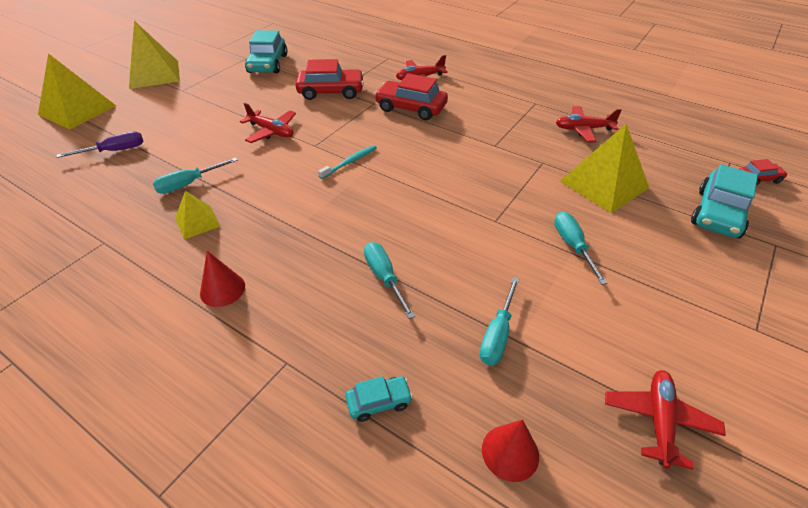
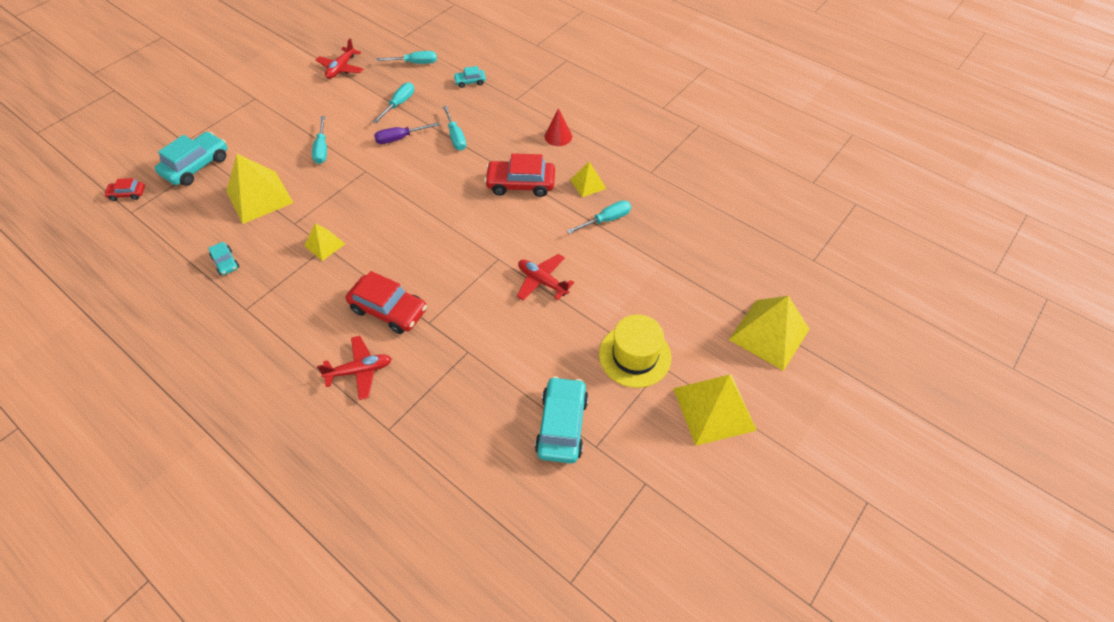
camera: 175 degrees left, 10 degrees up
purple screwdriver [57,131,144,158] -> purple screwdriver moved to [374,122,440,144]
red car [295,59,364,100] -> red car moved to [484,153,555,197]
turquoise toothbrush [318,145,377,179] -> none
red cone [482,419,539,482] -> turquoise screwdriver [376,51,437,64]
red plane [556,106,622,142] -> turquoise car [208,242,239,275]
none -> yellow pyramid [304,223,345,261]
none -> yellow hat [599,314,671,388]

